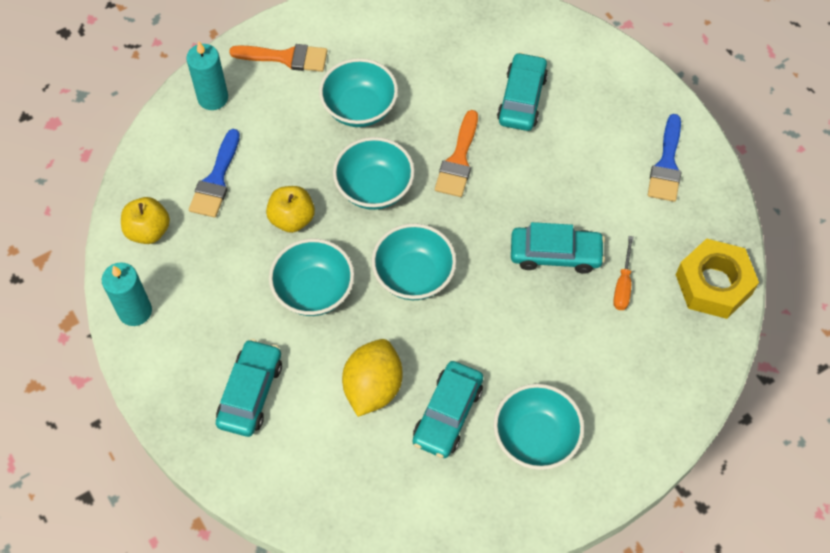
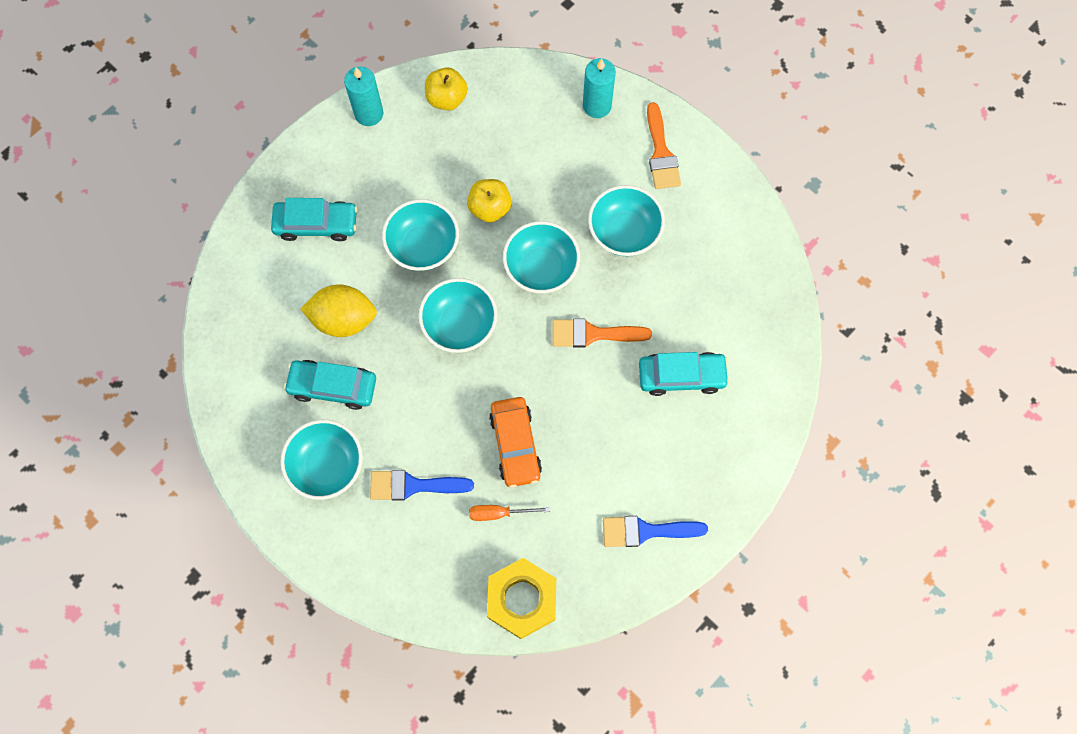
camera: 75 degrees right, 10 degrees up
blue brush [189,129,240,218] -> blue brush moved to [370,470,474,500]
turquoise car [511,222,605,274] -> orange car [489,397,542,488]

